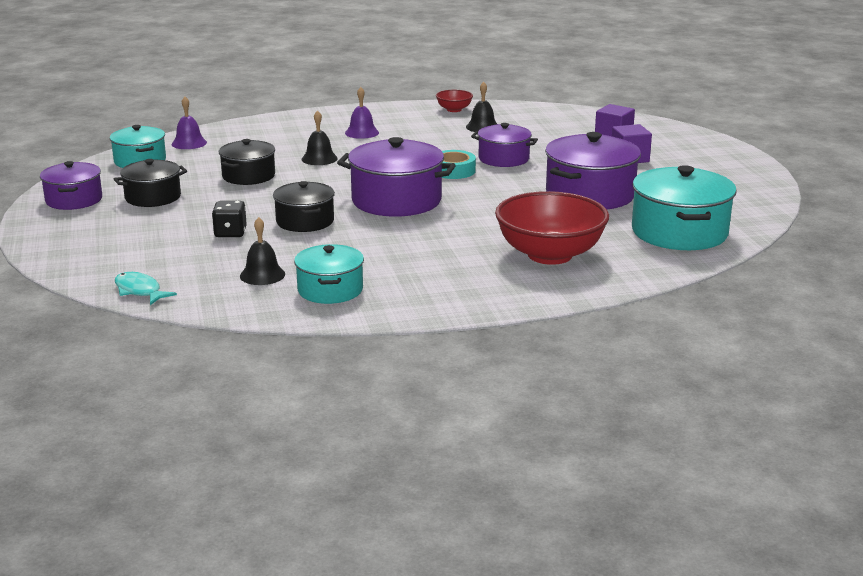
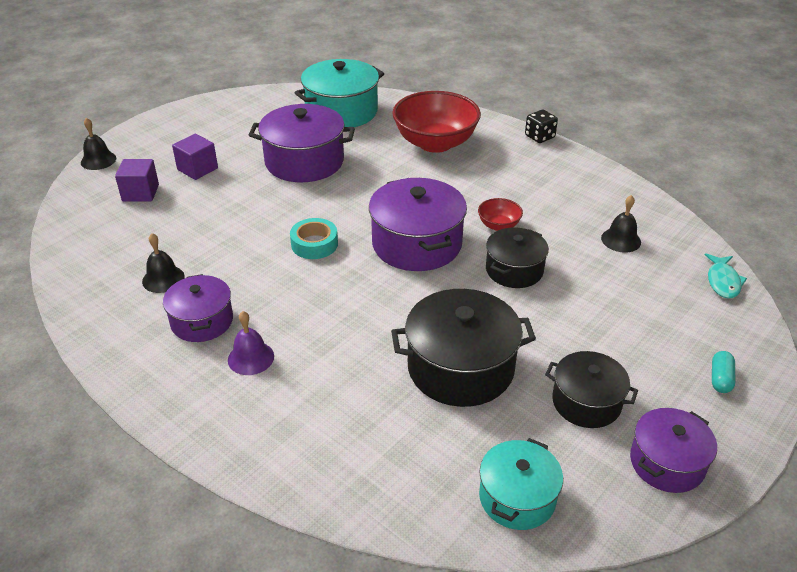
camera: 125 degrees left, 15 degrees up
purple bell [172,97,207,149] -> none
black dice [212,201,247,237] -> black dice moved to [525,110,558,143]
black pot [219,139,275,185] -> black pot [391,289,536,407], size x1.62
turquoise pot [294,244,364,304] -> none
black bell [302,110,338,165] -> black bell moved to [81,118,116,170]
red bowl [436,90,473,112] -> red bowl moved to [478,198,523,231]
purple pot [471,123,538,167] -> purple pot moved to [163,274,233,342]
none -> turquoise capsule [712,351,735,393]

